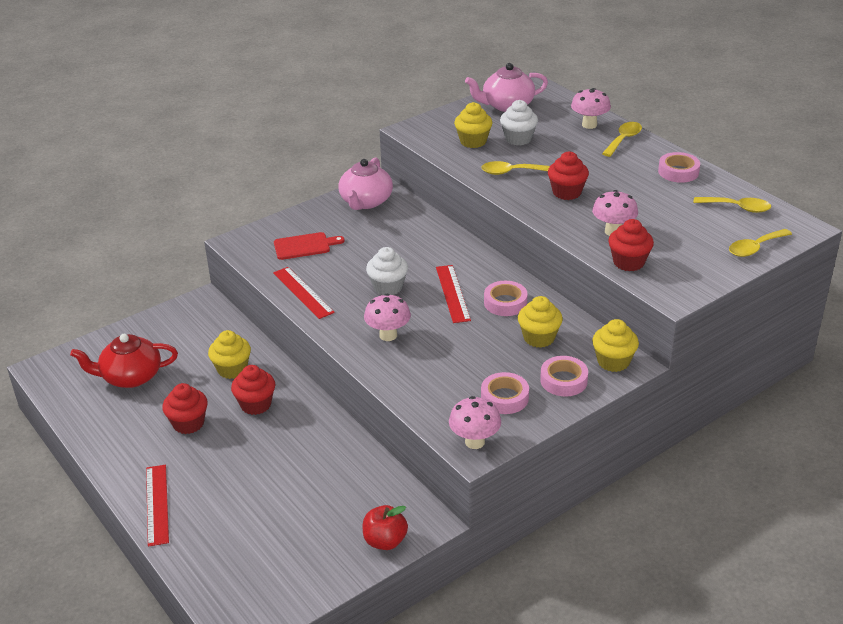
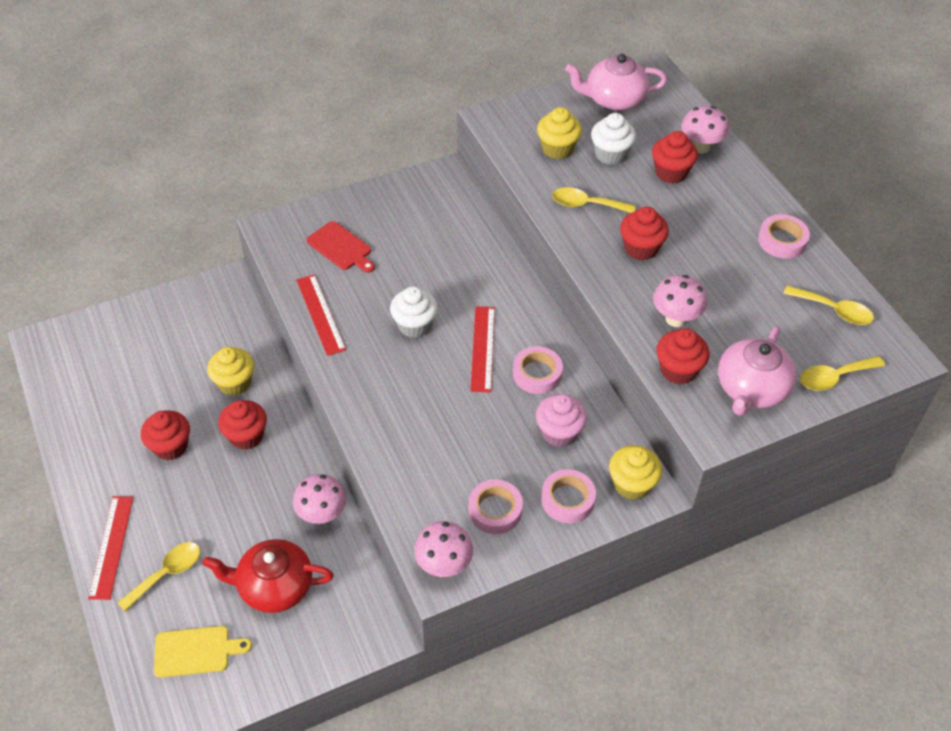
camera: 10 degrees right, 15 degrees up
red teapot [70,334,178,388] -> red teapot moved to [203,539,334,613]
red cutting board [274,232,345,260] -> red cutting board turned 45 degrees clockwise [307,221,375,273]
pink teapot [339,157,393,210] -> pink teapot moved to [718,326,796,416]
red apple [363,505,408,550] -> none
pink mushroom [364,294,411,341] -> pink mushroom moved to [293,474,347,524]
yellow cupcake [518,296,563,348] -> pink cupcake [536,394,587,447]
yellow spoon [602,122,642,157] -> yellow spoon moved to [117,542,200,611]
none -> yellow cutting board [154,626,252,678]
none -> red cupcake [652,131,698,183]

